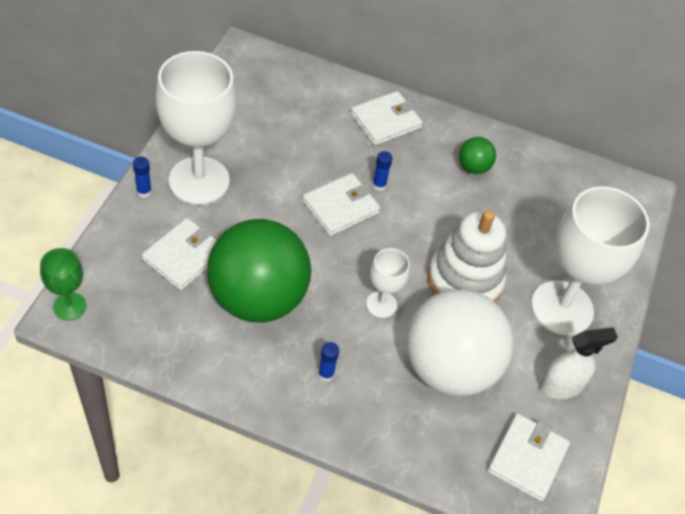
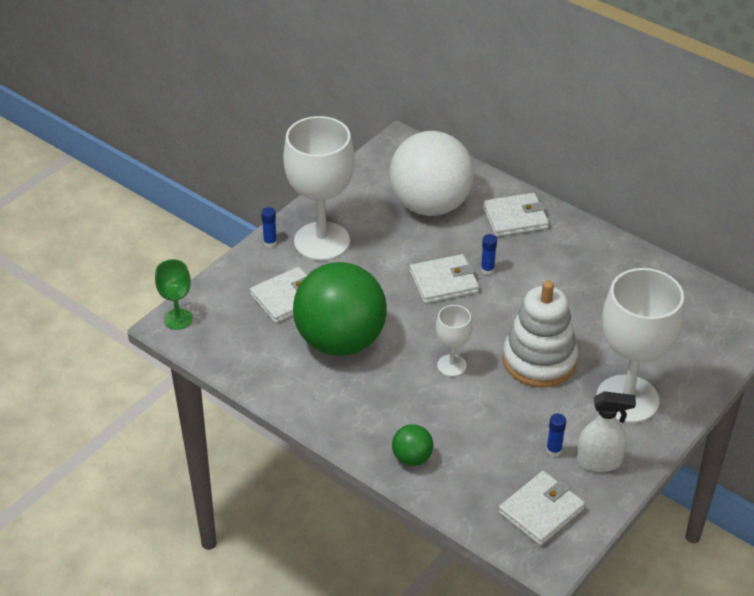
camera: 25 degrees right, 10 degrees down
blue glue stick [318,342,339,382] -> blue glue stick moved to [546,413,566,457]
white ball [406,289,514,396] -> white ball moved to [389,131,474,216]
green ball [459,137,496,174] -> green ball moved to [392,424,433,466]

